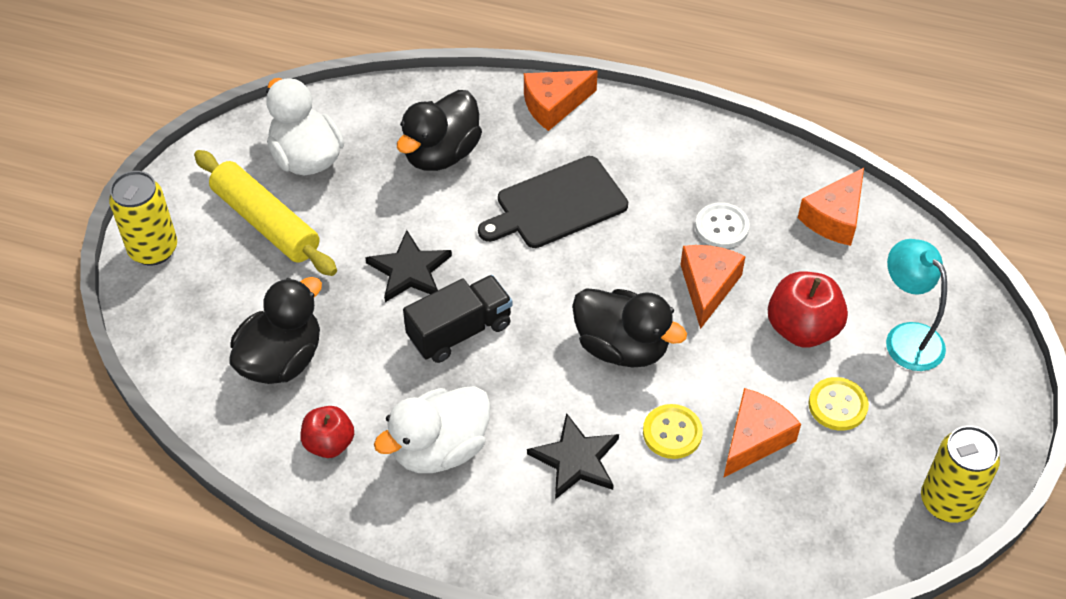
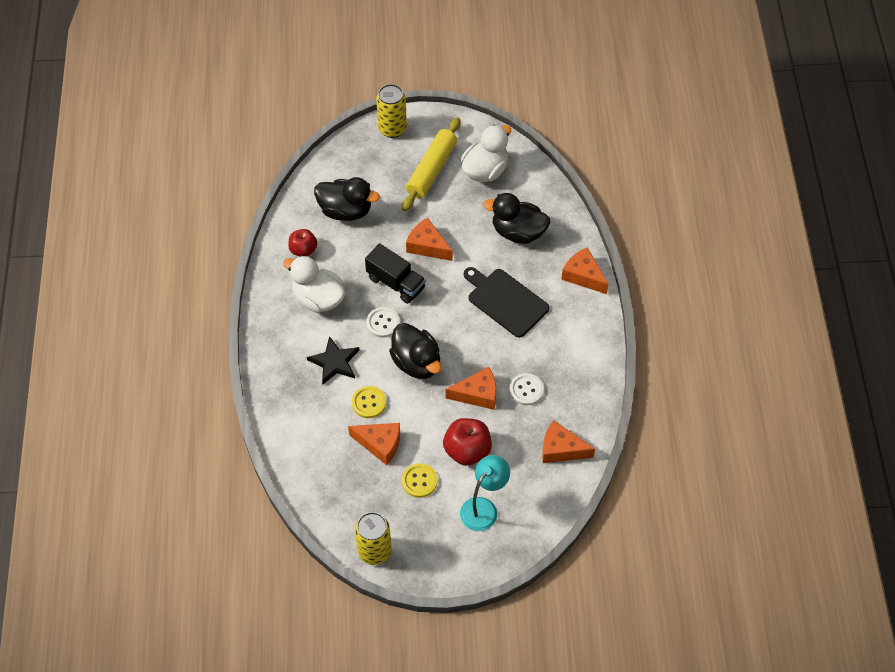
camera: 70 degrees right, 5 degrees up
black star [365,230,452,302] -> orange cheese [406,218,453,261]
black duck [572,288,687,367] -> black duck turned 45 degrees counterclockwise [389,323,441,379]
none -> white button [366,307,400,338]

